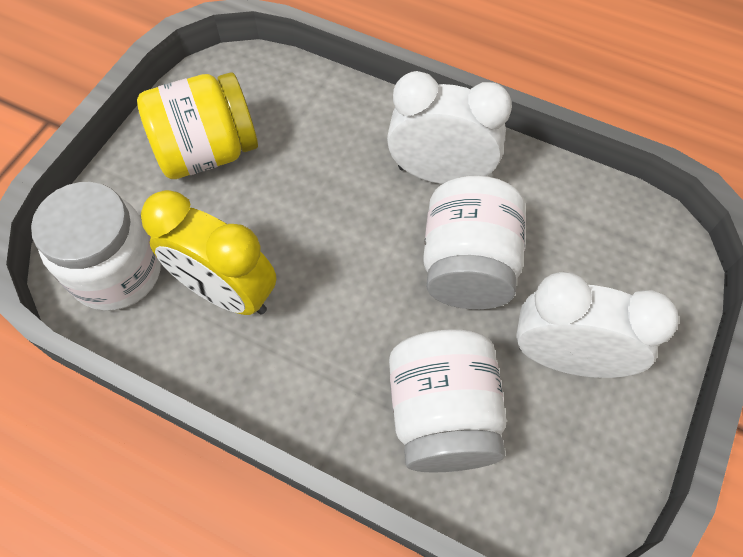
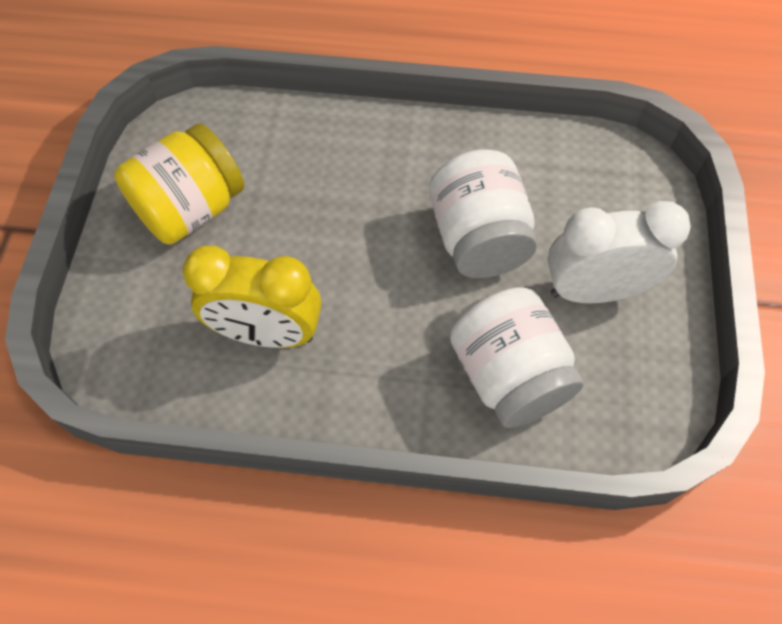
camera: 20 degrees left, 0 degrees up
white jar [31,182,161,311] -> none
white clock [387,71,512,184] -> none

